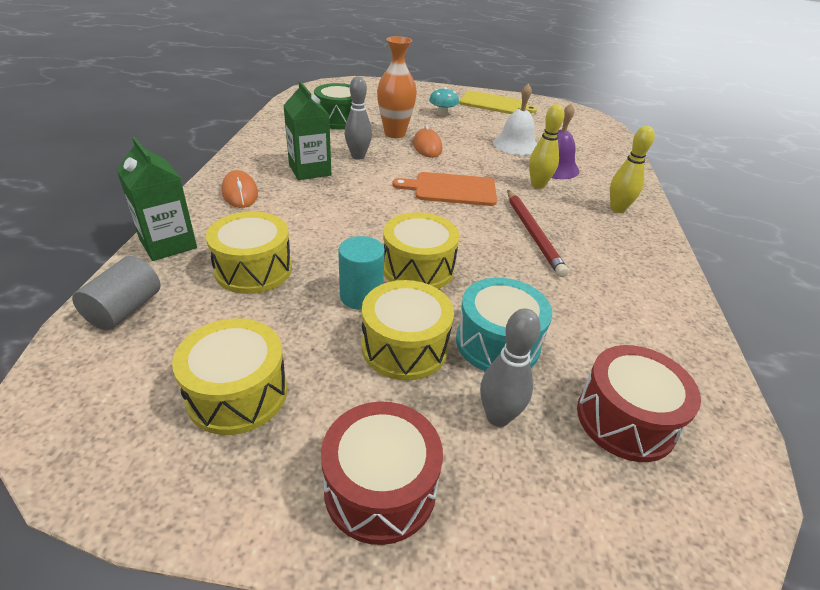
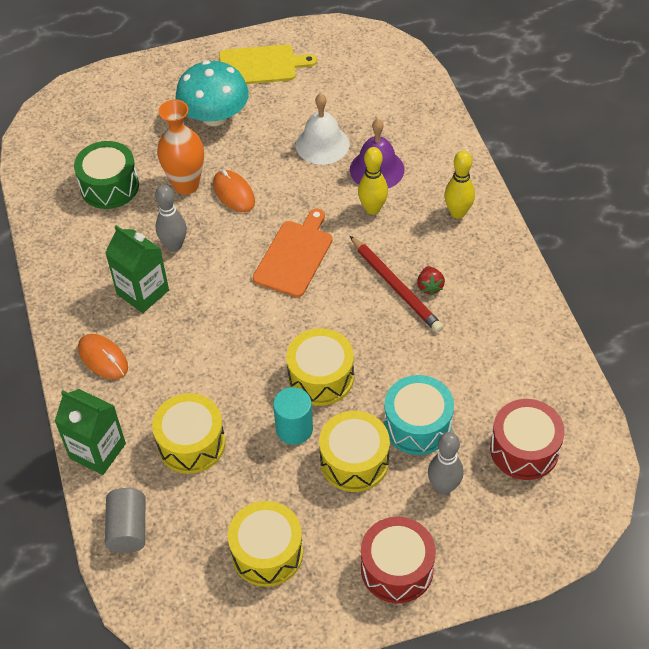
camera: 20 degrees left, 15 degrees up
orange cutting board [392,172,497,206] -> orange cutting board turned 135 degrees clockwise [253,209,333,297]
turquoise mushroom [429,87,459,116] -> turquoise mushroom [175,60,249,126], size x1.92
none -> red strawberry [417,266,445,295]

